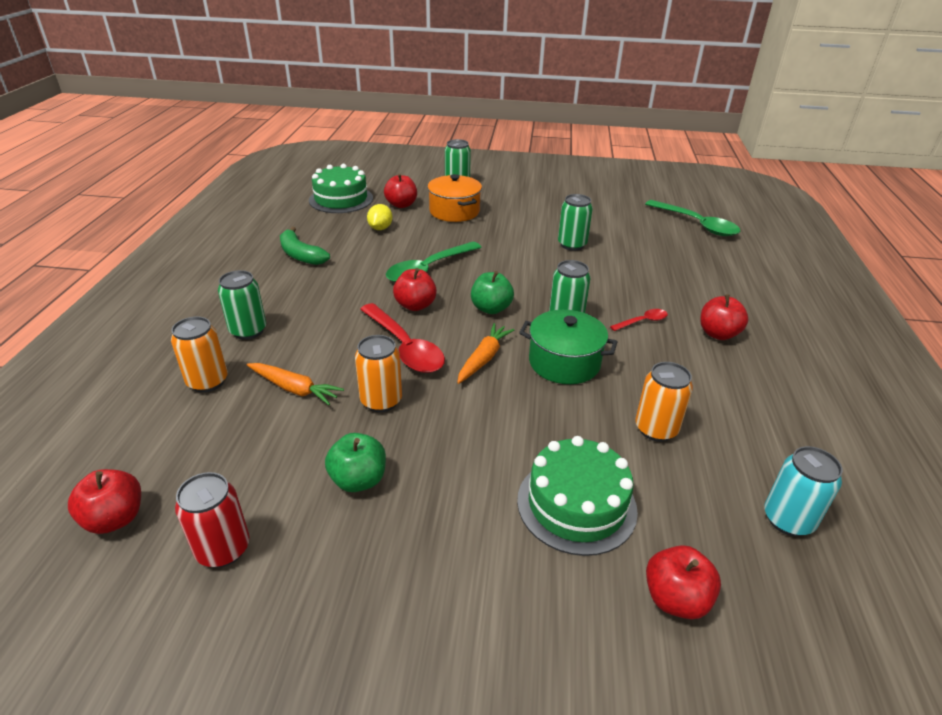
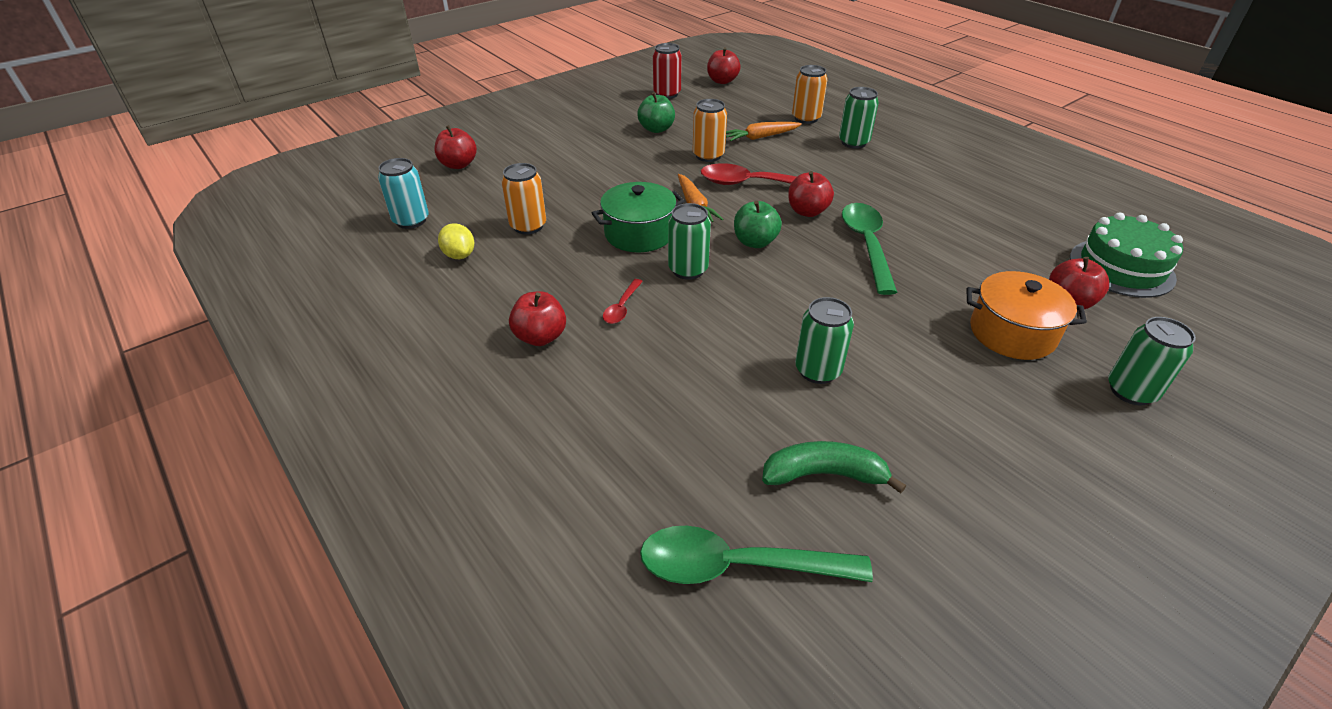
camera: 135 degrees right, 5 degrees up
green banana [280,227,330,265] -> green banana moved to [762,441,906,494]
yellow lemon [367,204,393,230] -> yellow lemon moved to [438,223,474,259]
green cake [517,436,638,556] -> none

